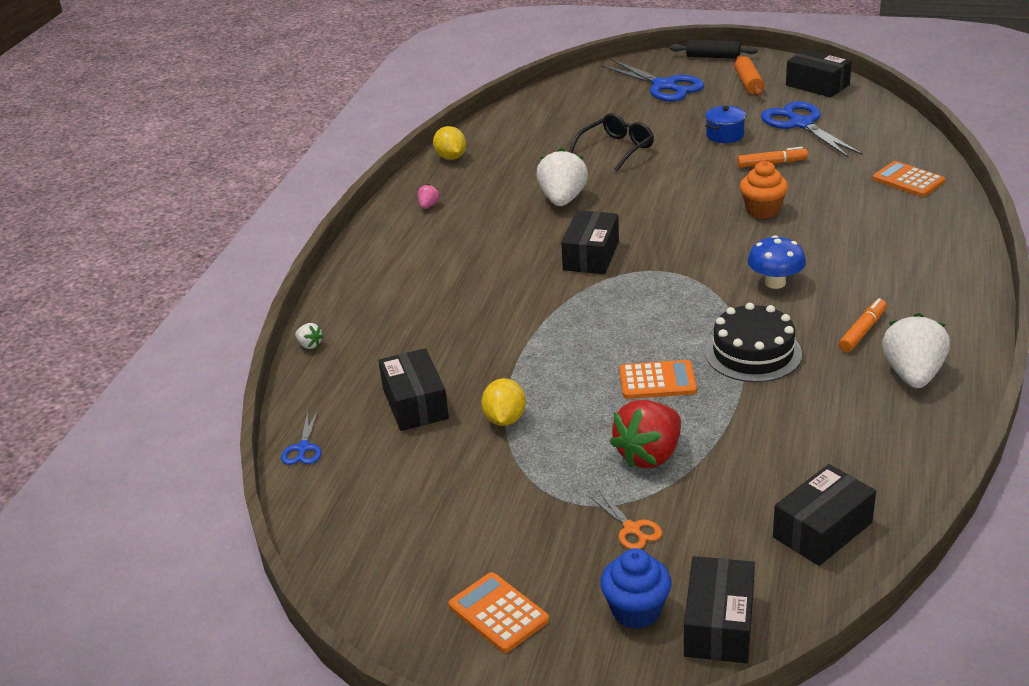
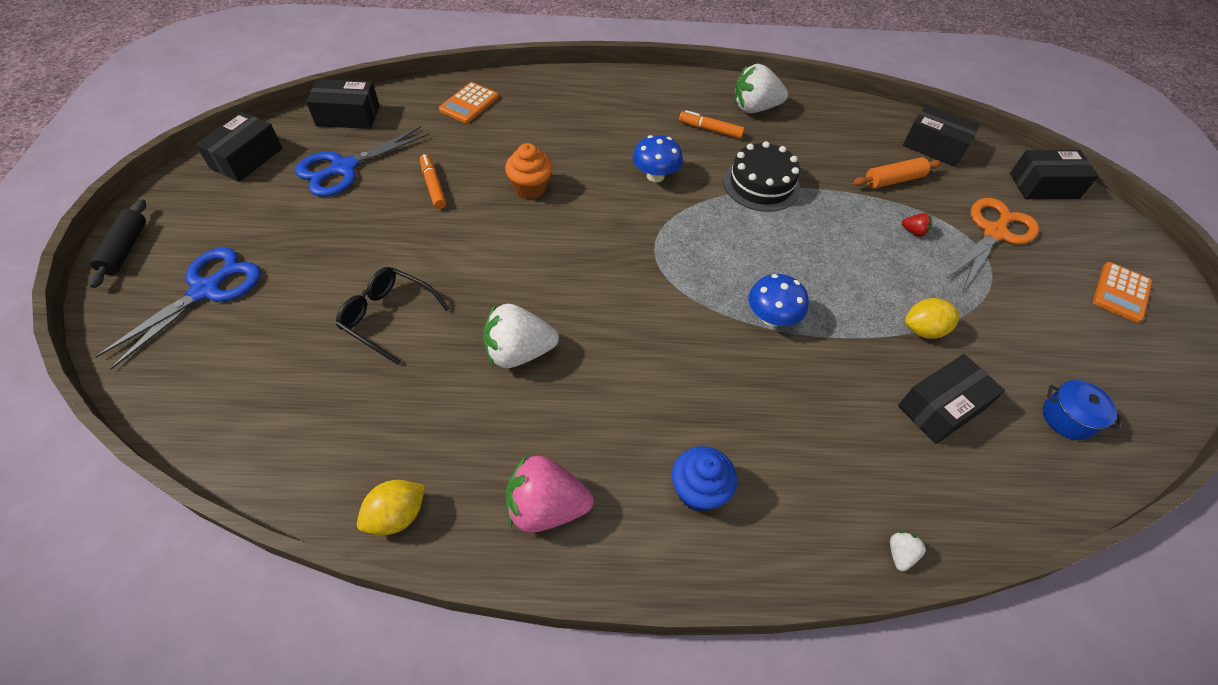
camera: 110 degrees left, 20 degrees up
blue scissors [281,410,321,465] -> none
pink strawberry [418,184,440,209] -> pink strawberry [506,455,593,533], size x2.28
black box [561,210,619,274] -> black box moved to [306,79,380,129]
orange scissors [589,491,662,549] -> orange scissors [946,198,1039,290], size x2.09
blue cupcake [600,548,672,629] -> blue cupcake moved to [672,446,737,512]
red strawberry [610,400,681,468] -> red strawberry [902,213,932,237], size x0.44
orange calculator [619,360,697,399] -> none
blue pot [705,106,746,143] -> blue pot moved to [1043,380,1121,440]
orange rolling pin [734,55,764,96] -> orange rolling pin moved to [853,157,941,189]
none -> blue mushroom [749,274,809,326]

